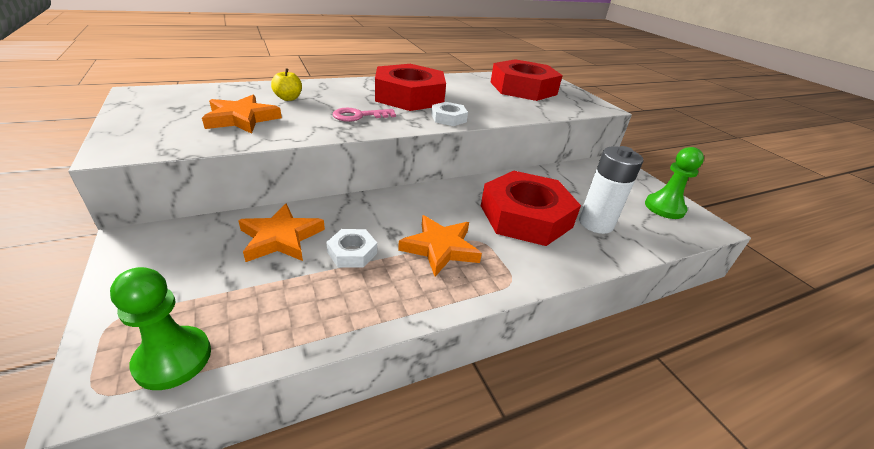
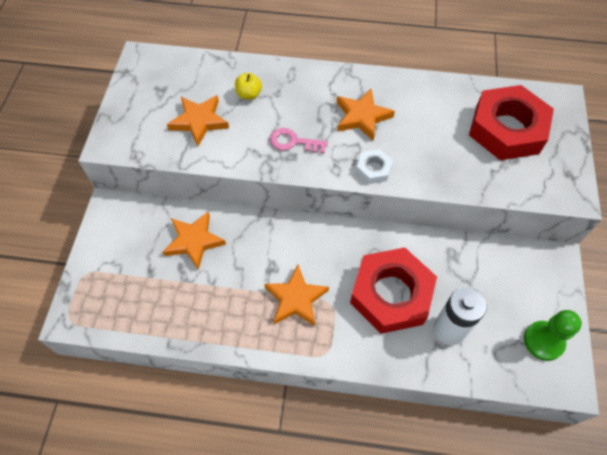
camera: 35 degrees right, 25 degrees up
green pawn [110,267,211,390] -> none
white nut [326,229,377,268] -> none
red nut [375,64,446,111] -> orange star [337,88,395,141]

